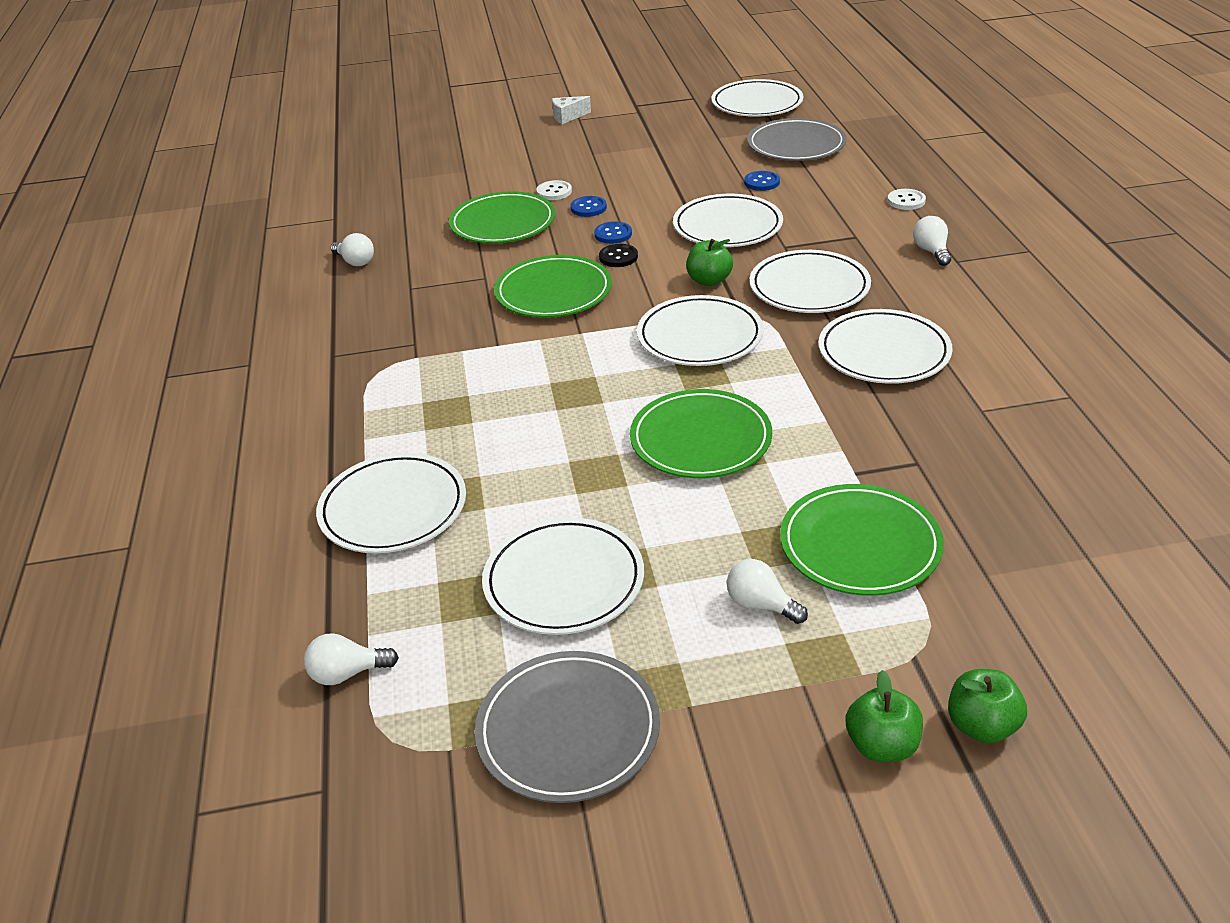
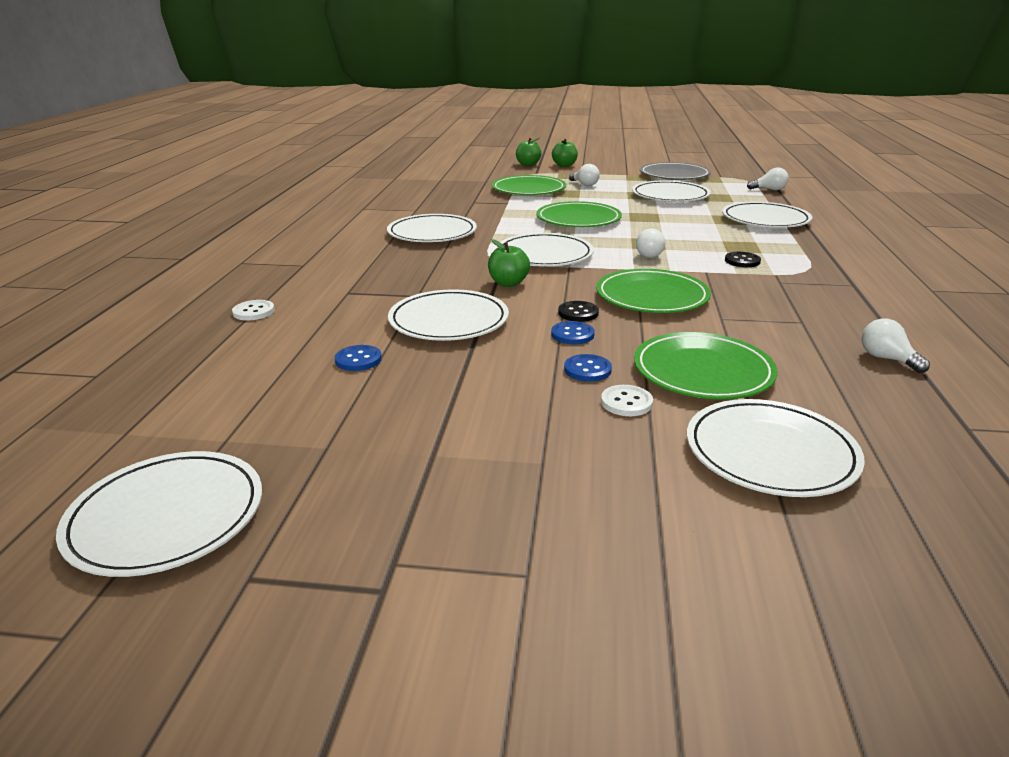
camera: 165 degrees left, 10 degrees down
white cheese [552,96,591,124] -> none
grey plate [747,118,847,161] -> none
white plate [750,250,871,313] -> white plate moved to [687,399,865,497]
white light bulb [913,216,951,266] -> white light bulb moved to [636,228,665,258]
none -> black button [725,252,761,267]

